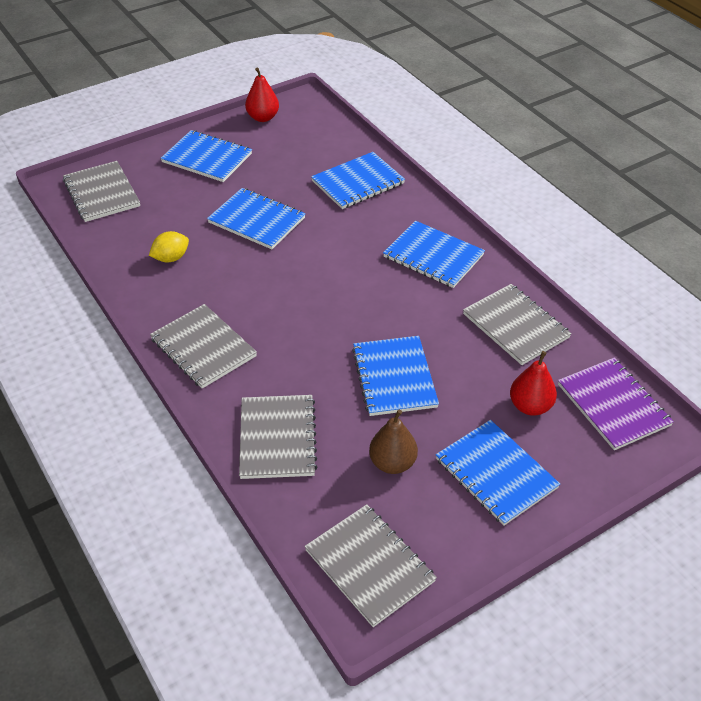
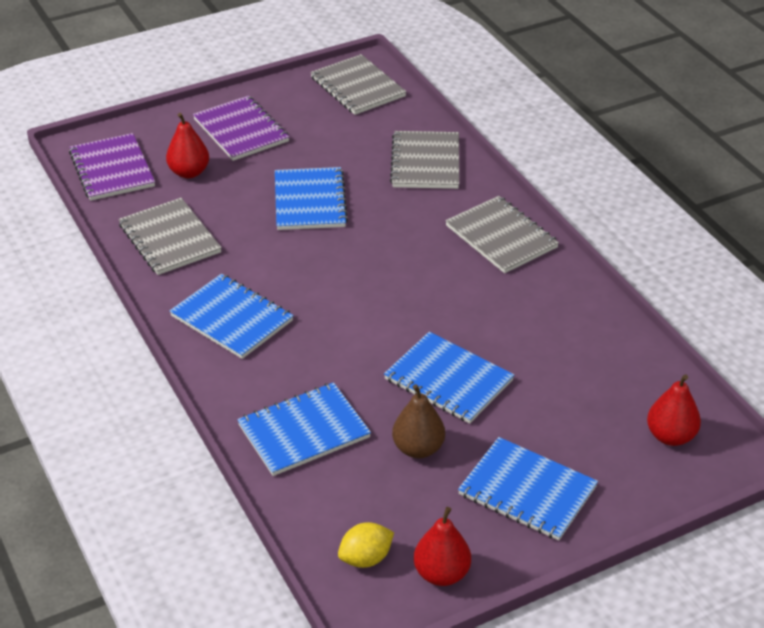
camera: 175 degrees left, 5 degrees down
grey notebook [63,161,140,222] -> red pear [647,374,701,446]
yellow lemon [149,231,189,262] -> yellow lemon moved to [338,522,394,568]
brown pear [369,410,418,474] -> brown pear moved to [392,384,445,458]
blue notebook [436,420,560,526] -> purple notebook [193,96,289,161]

